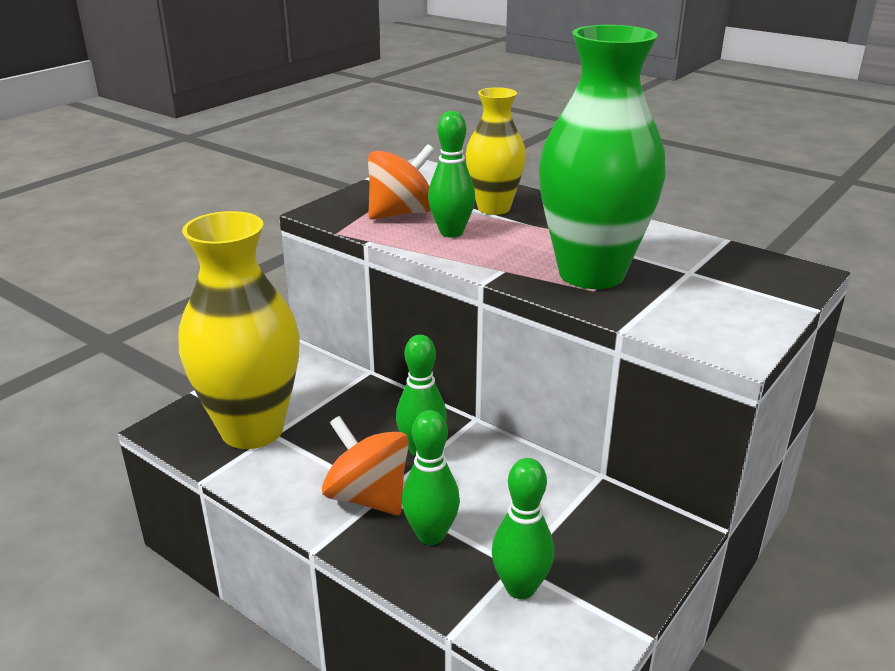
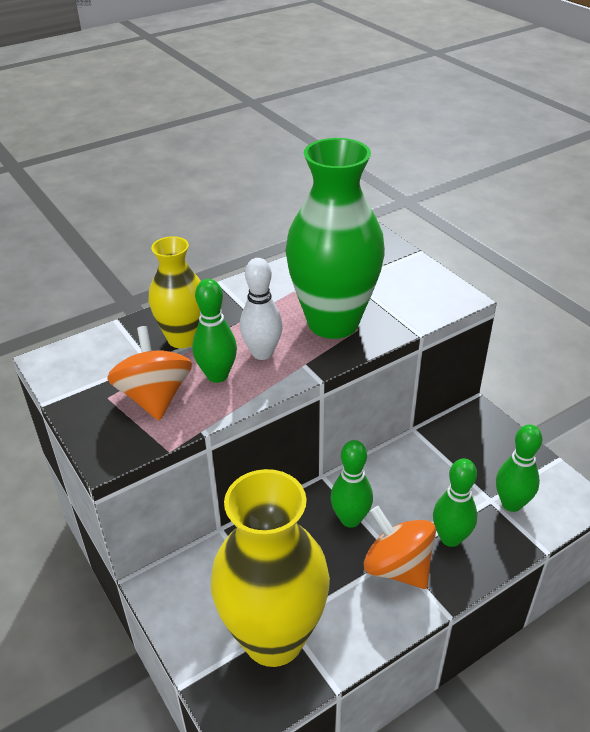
camera: 70 degrees left, 10 degrees up
orange spinning top [322,416,409,515] -> orange spinning top turned 75 degrees clockwise [364,506,436,589]
none -> white bowling pin [240,258,283,360]

